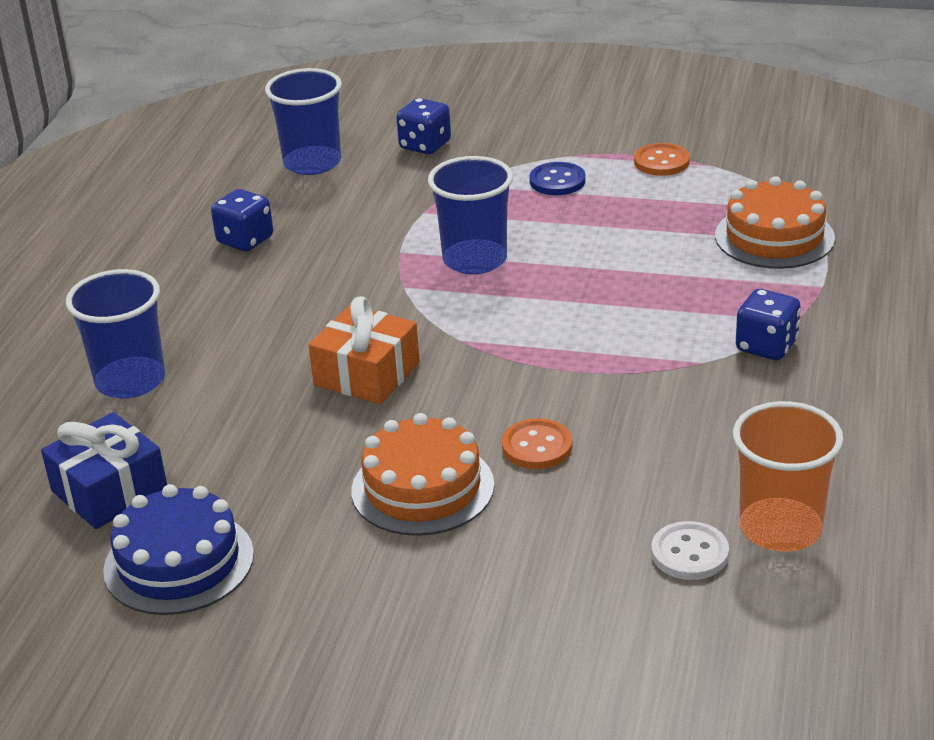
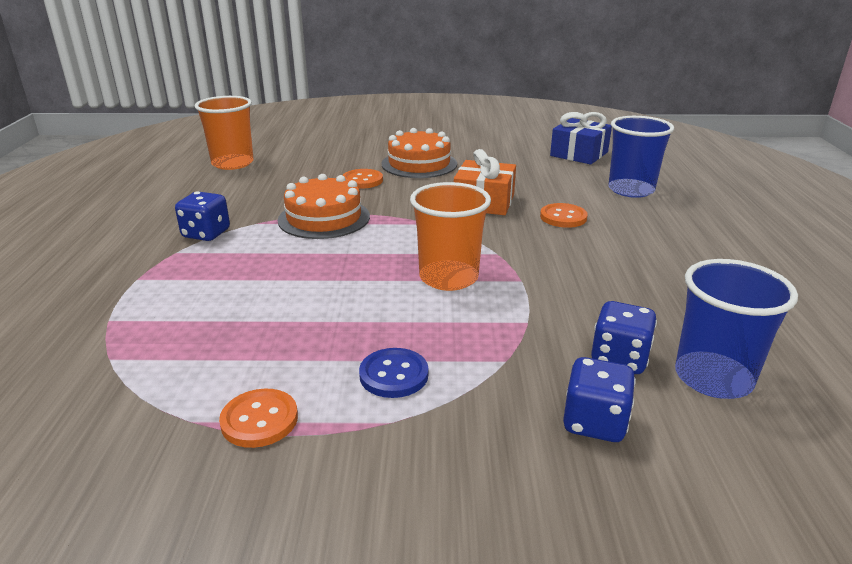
camera: 165 degrees right, 5 degrees down
blue cake [103,484,254,615] -> none
blue dice [211,189,273,251] -> blue dice moved to [591,301,657,374]
blue cup [428,156,513,274] -> orange cup [410,182,491,291]
white button [651,521,729,580] -> none
orange cake [715,176,835,269] -> orange cake moved to [278,174,370,239]
none -> orange button [540,203,588,228]

